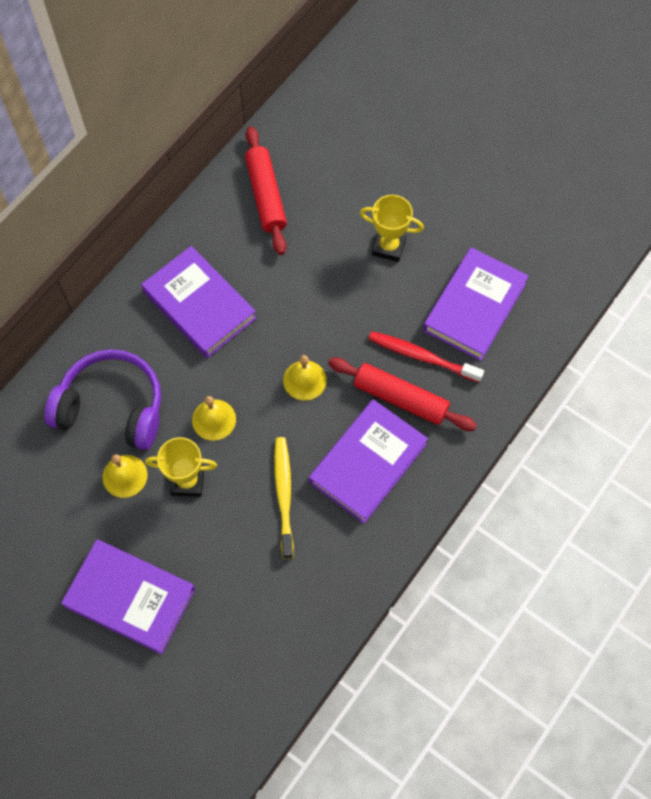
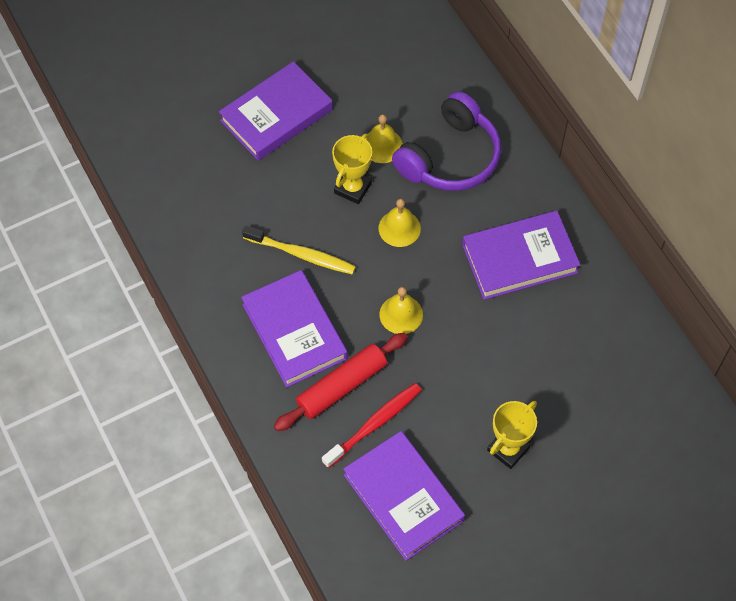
camera: 115 degrees right, 5 degrees down
red rolling pin [245,126,287,255] -> none

